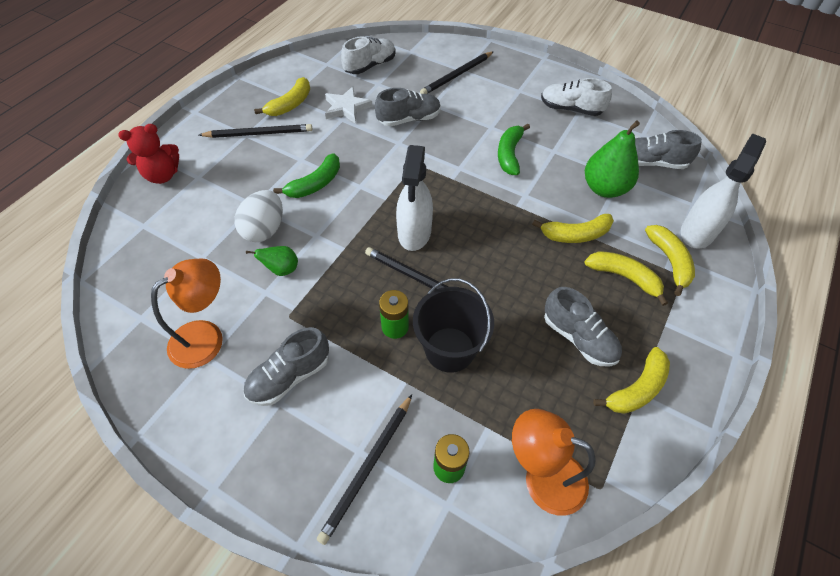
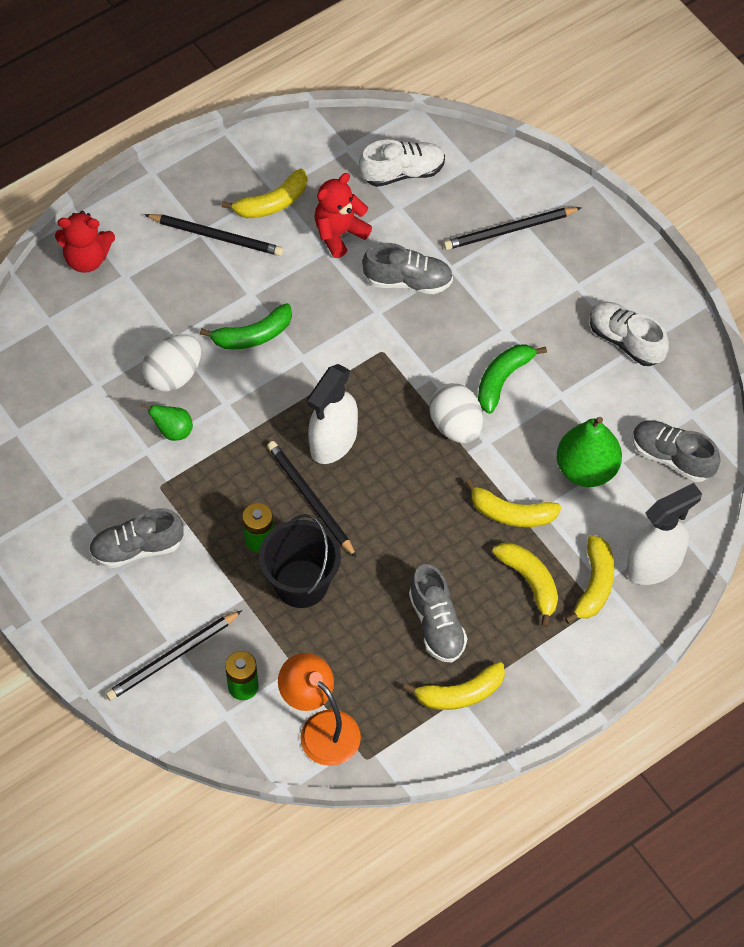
camera: 25 degrees right, 5 degrees up
orange lamp [151,258,223,369] -> none
white star [325,86,373,124] -> red teddy bear [314,173,372,258]
none -> white egg [430,383,483,443]

